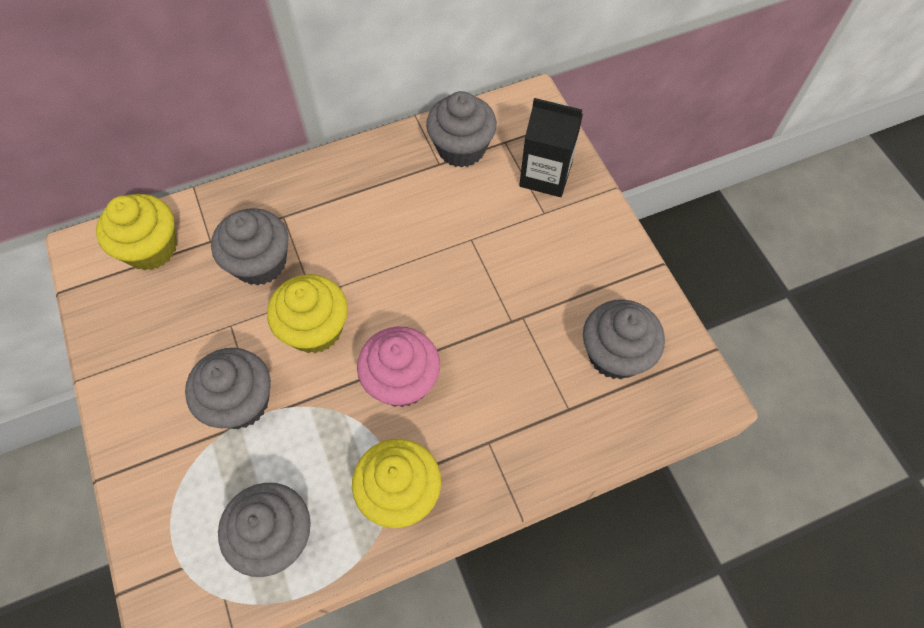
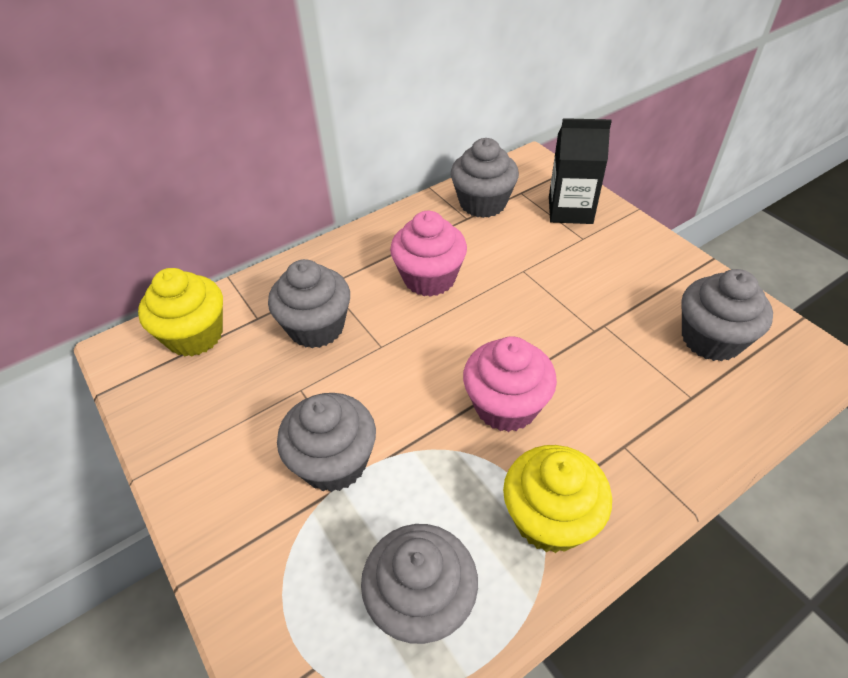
camera: 10 degrees left, 15 degrees down
yellow cupcake [267,274,348,353] -> none
none -> pink cupcake [390,211,467,297]

